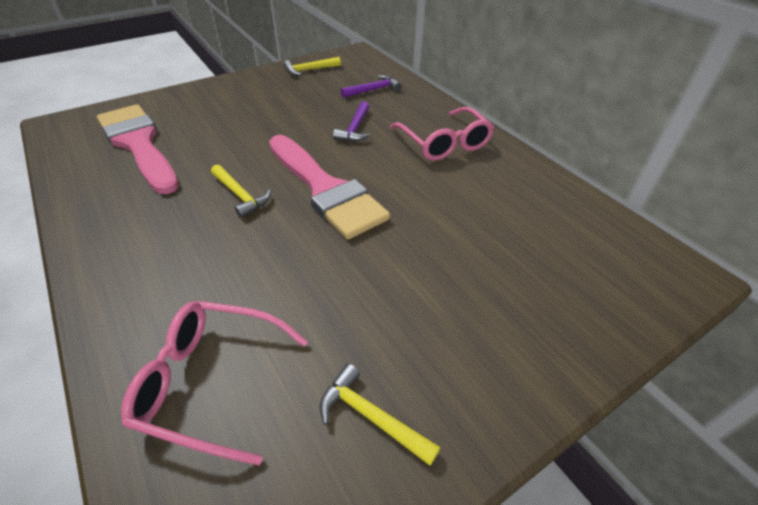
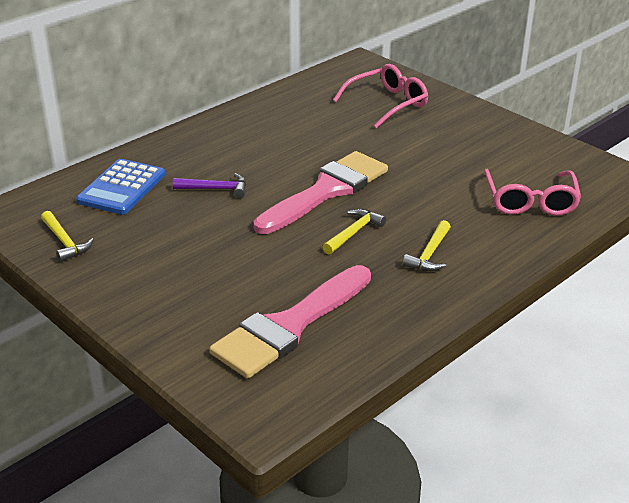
camera: 100 degrees left, 10 degrees down
yellow hammer [320,363,440,466] -> yellow hammer moved to [402,220,451,271]
purple hammer [341,75,401,98] -> blue calculator [76,159,165,215]
pink glasses [390,107,494,161] -> pink glasses moved to [333,64,428,128]

